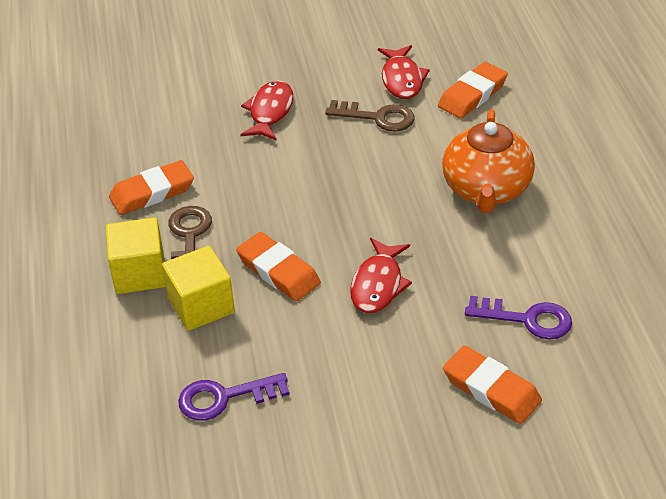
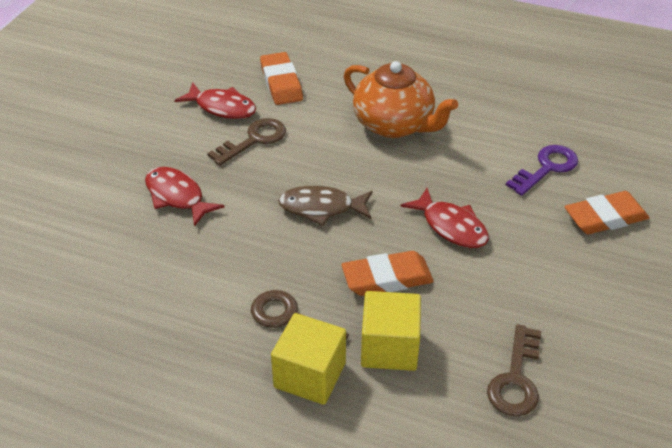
camera: 60 degrees left, 0 degrees up
orange eraser [109,160,194,215] -> none
purple key [178,373,290,421] -> brown key [487,324,541,416]
none -> brown fish [278,185,372,226]

